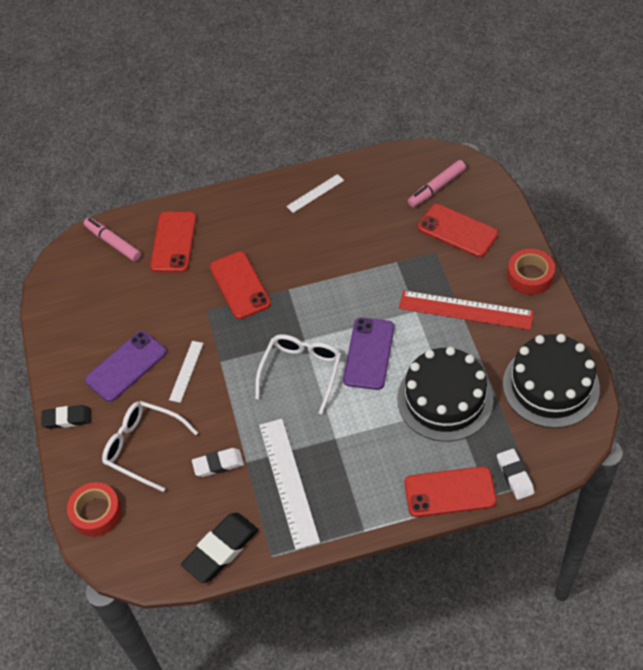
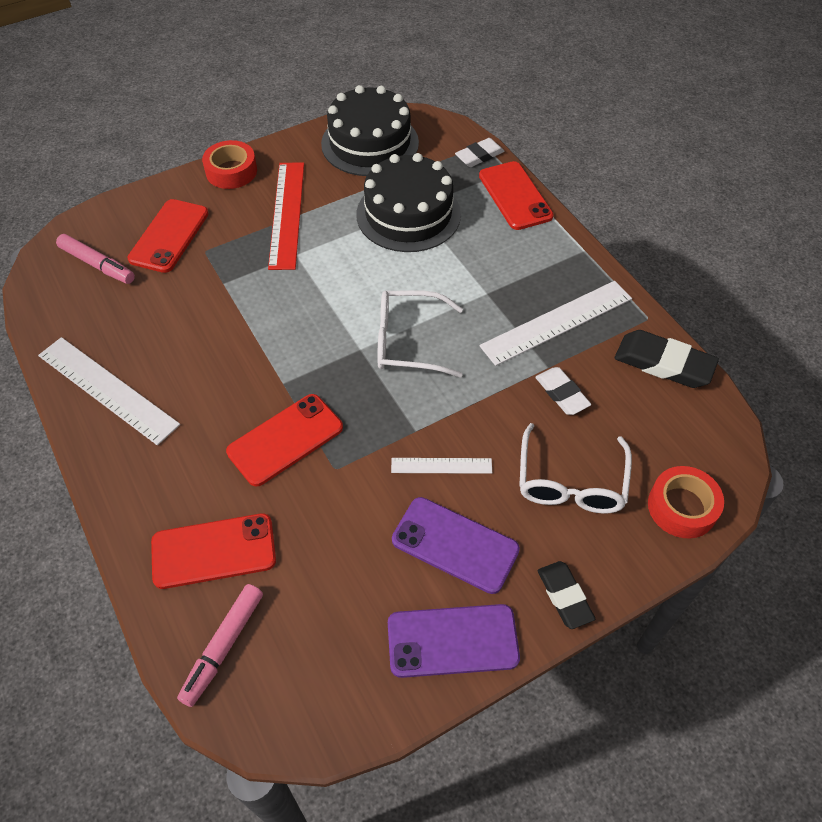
camera: 110 degrees left, 0 degrees up
white ruler [286,174,344,213] -> white ruler [38,337,180,445], size x1.87
purple phone [343,318,394,390] -> purple phone moved to [388,604,520,678]

